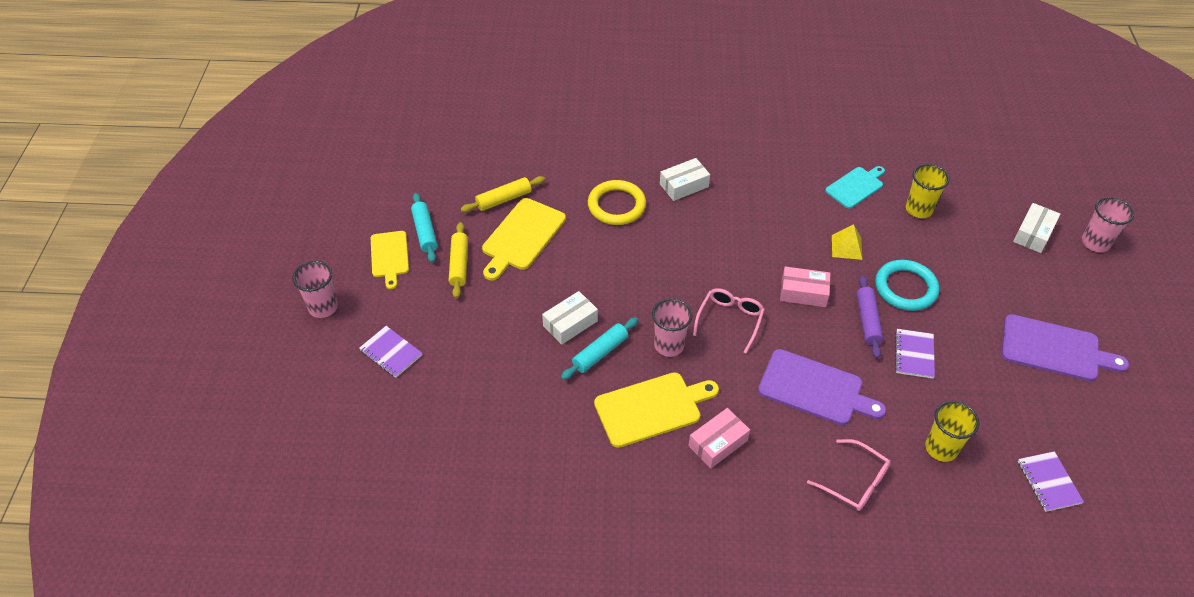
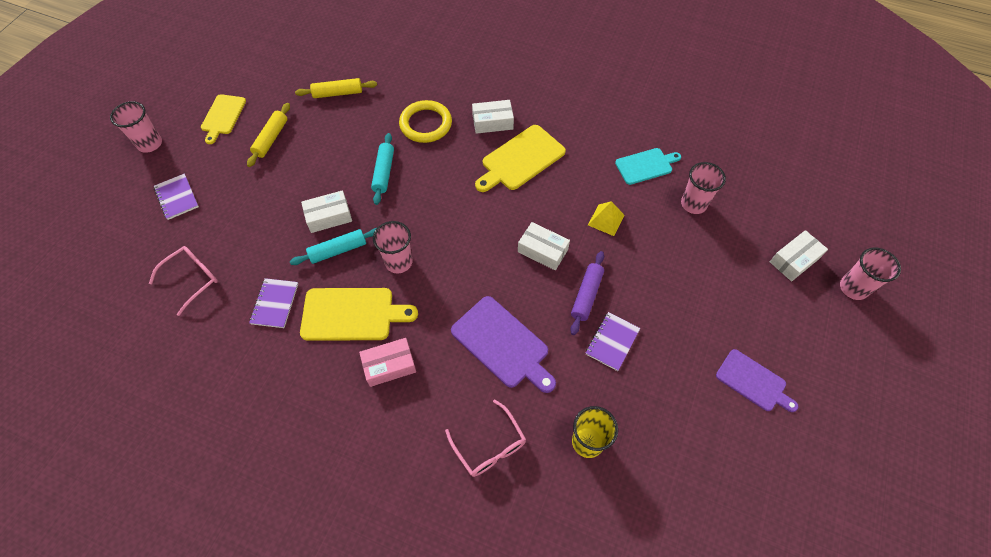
camera: 20 degrees right, 10 degrees up
turquoise rolling pin [411,193,438,263] -> turquoise rolling pin moved to [371,133,394,205]
yellow cutting board [482,198,566,281] -> yellow cutting board moved to [475,125,566,192]
pink glasses [693,288,765,354] -> pink glasses moved to [149,246,218,316]
pink box [780,267,830,307] -> white box [518,222,570,270]
turquoise ring [875,260,939,311] -> none
yellow cup [906,164,950,218] -> pink cup [681,162,726,214]
purple cutting board [1001,314,1129,381] -> purple cutting board [716,349,798,412], size x0.66
purple notebook [1018,451,1084,512] -> purple notebook moved to [249,278,298,328]

